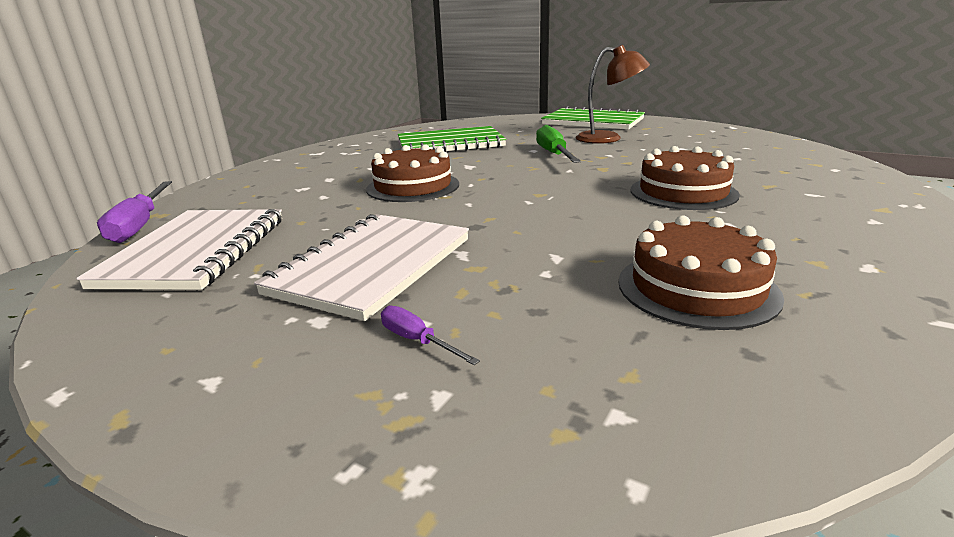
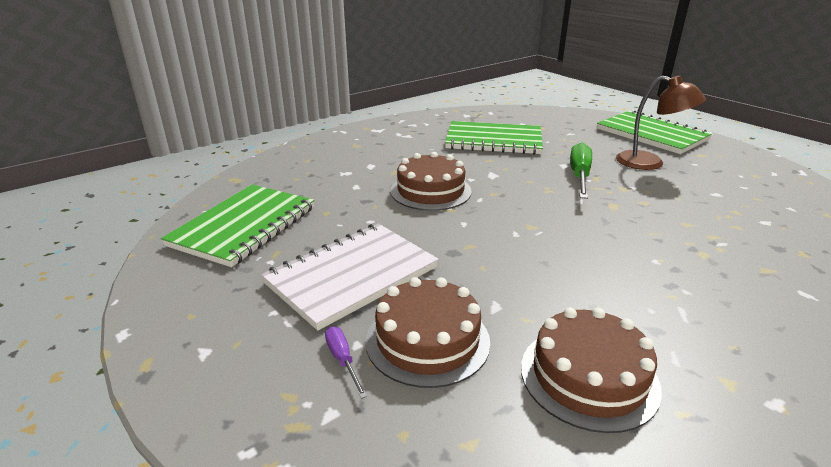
camera: 20 degrees right, 5 degrees up
white notebook [76,209,282,290] -> green notebook [161,185,314,267]
purple screwdriver [97,181,172,243] -> none
brown cake [631,146,740,210] -> brown cake moved to [365,277,490,388]

